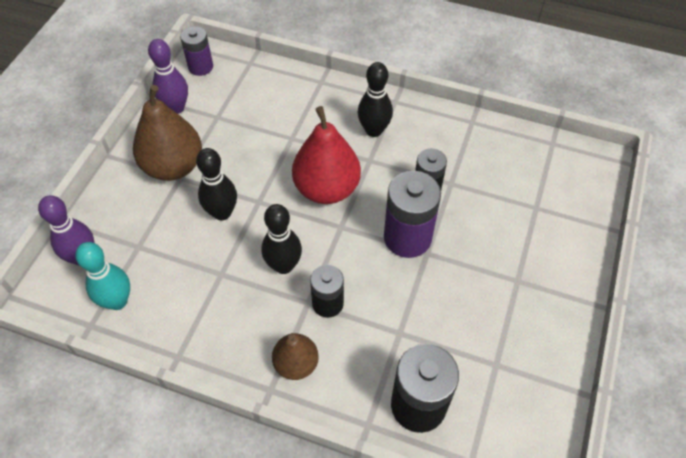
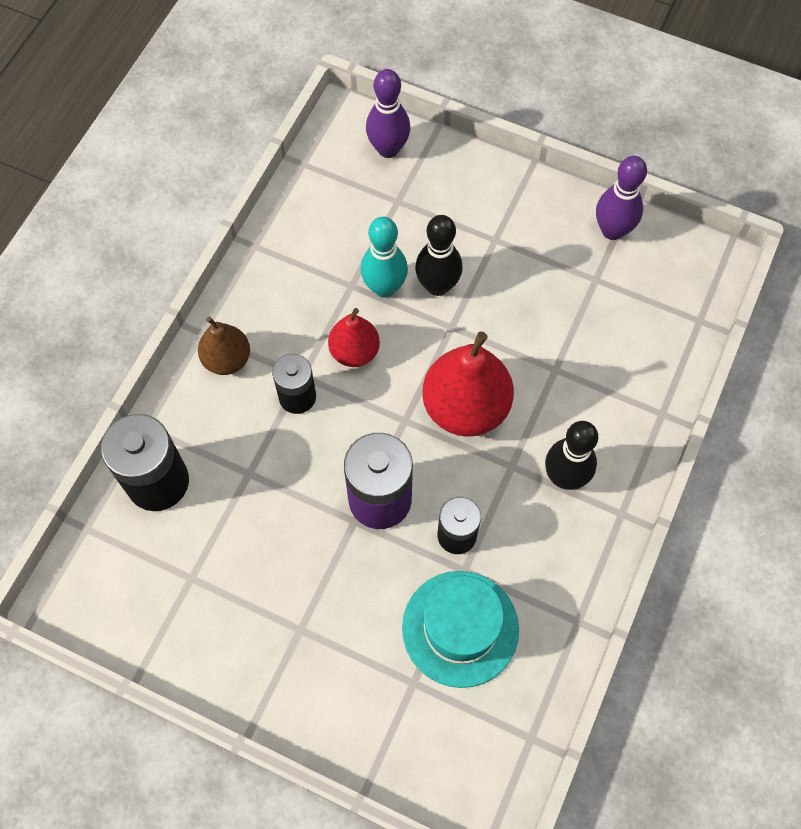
camera: 95 degrees right, 10 degrees up
turquoise bowling pin [75,242,130,310] -> turquoise bowling pin moved to [361,217,408,298]
brown pear [133,85,202,181] -> none
purple battery [180,26,213,76] -> none
black bowling pin [261,204,302,274] -> red pear [328,308,380,367]
none -> turquoise hat [402,571,519,688]

